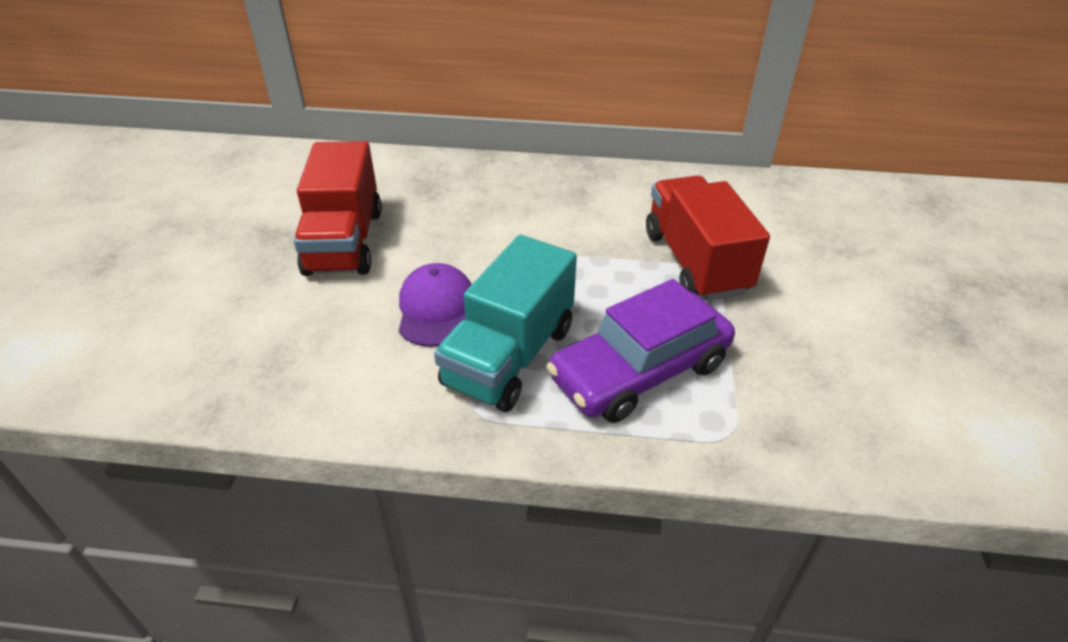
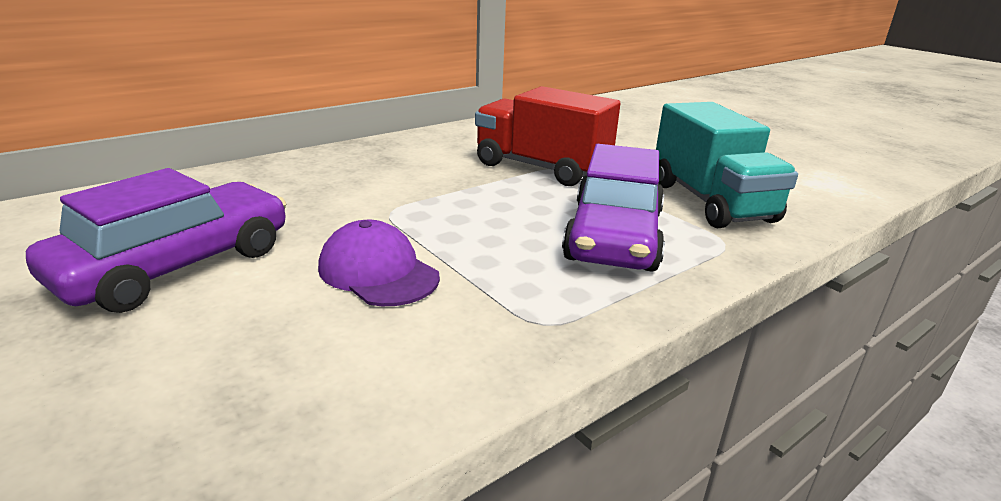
camera: 45 degrees left, 15 degrees down
red truck [294,141,382,276] -> purple car [26,168,287,313]
turquoise truck [434,235,577,412] -> turquoise truck moved to [656,102,798,229]

